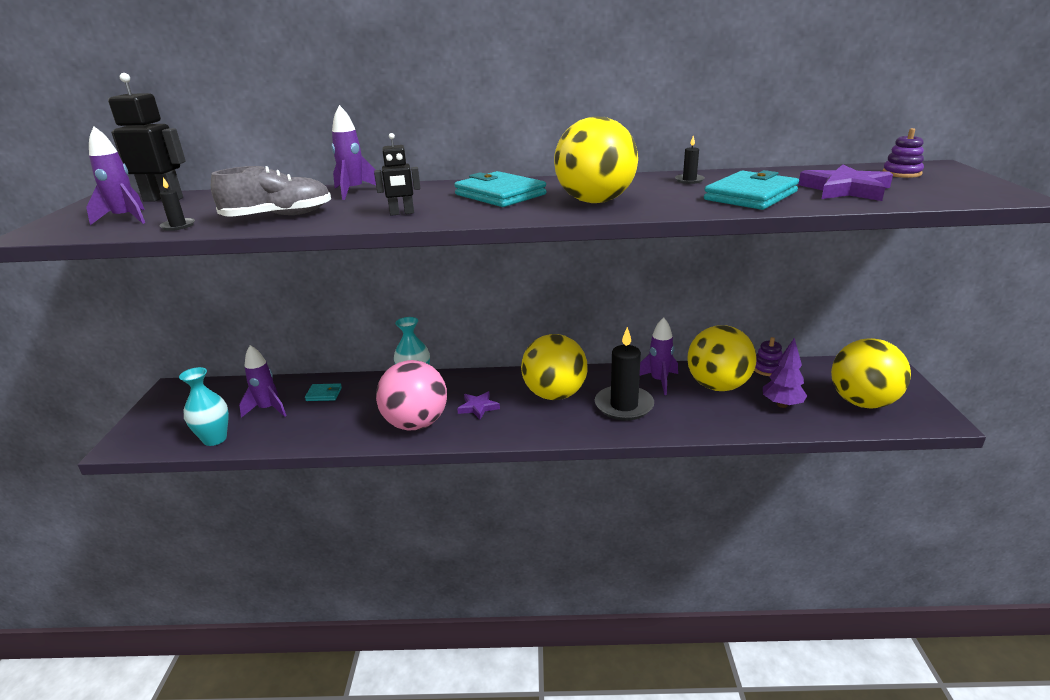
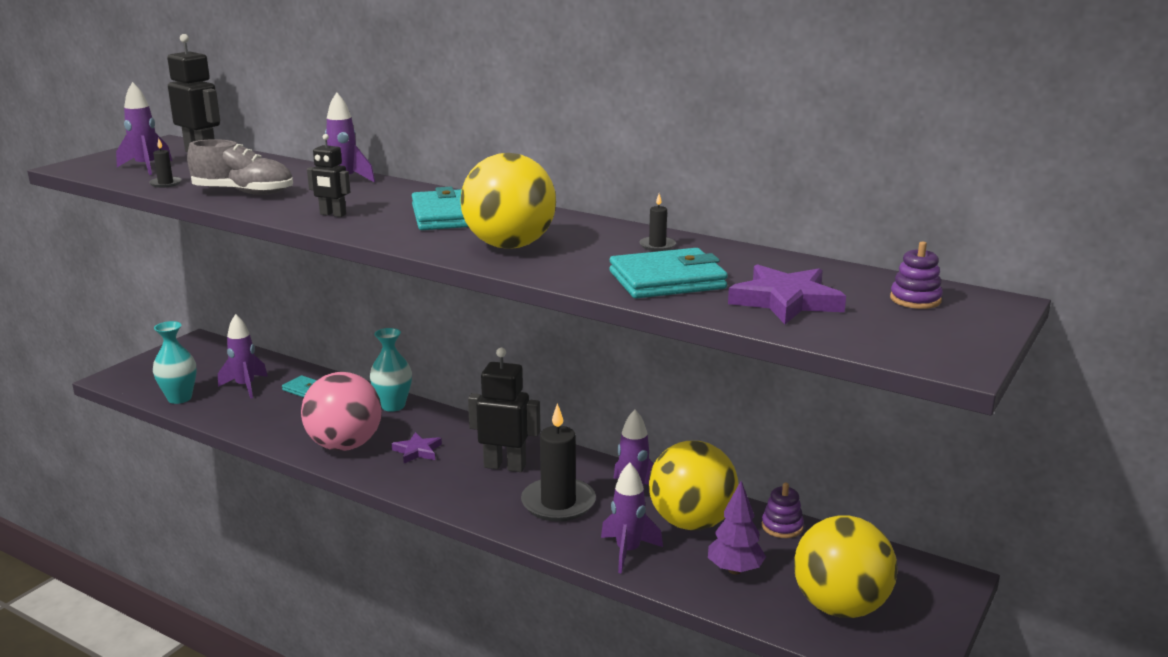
camera: 30 degrees right, 5 degrees down
yellow ball [521,334,588,400] -> black robot [468,348,540,472]
none -> purple rocket [601,463,663,574]

